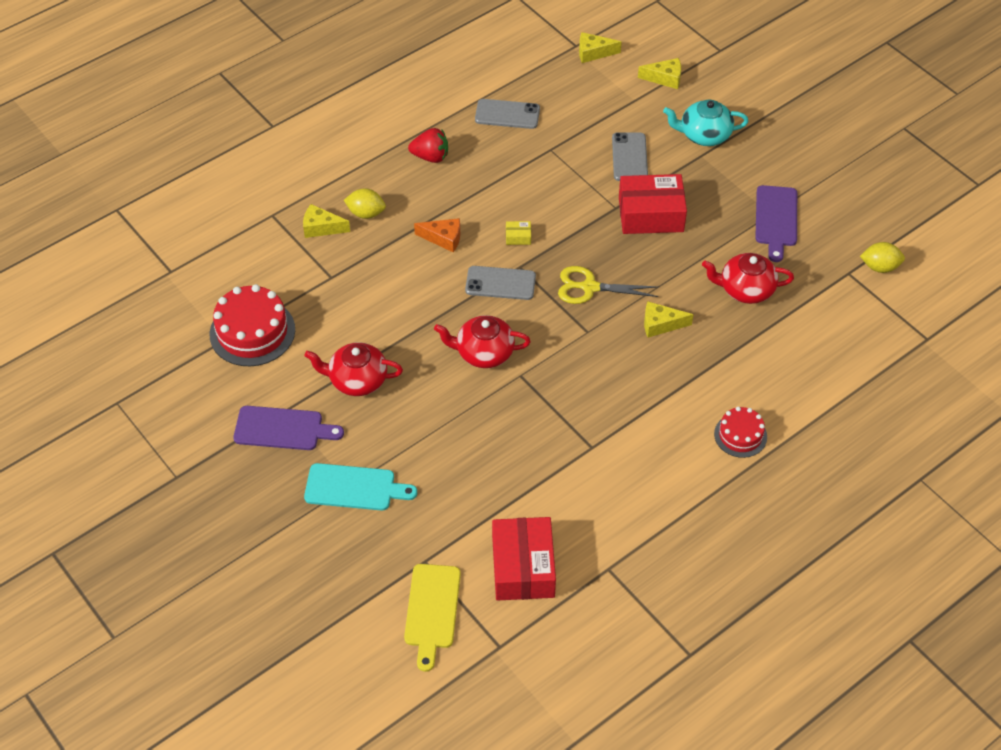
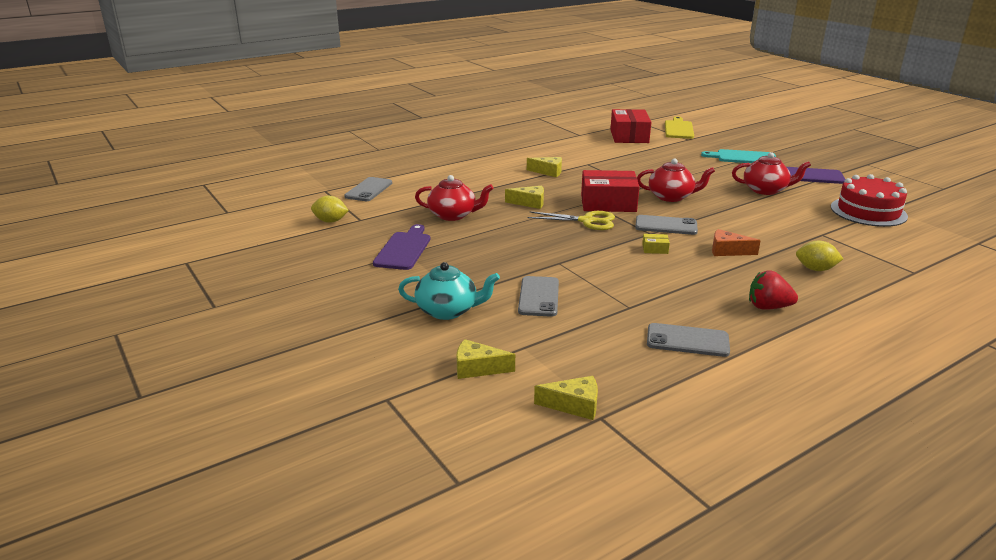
camera: 175 degrees left, 25 degrees down
yellow cheese [303,204,350,238] -> yellow cheese moved to [527,157,562,177]
red box [619,174,687,234] -> red box moved to [581,170,639,212]
red cake [714,407,767,458] -> none
none -> grey phone [344,177,392,201]

